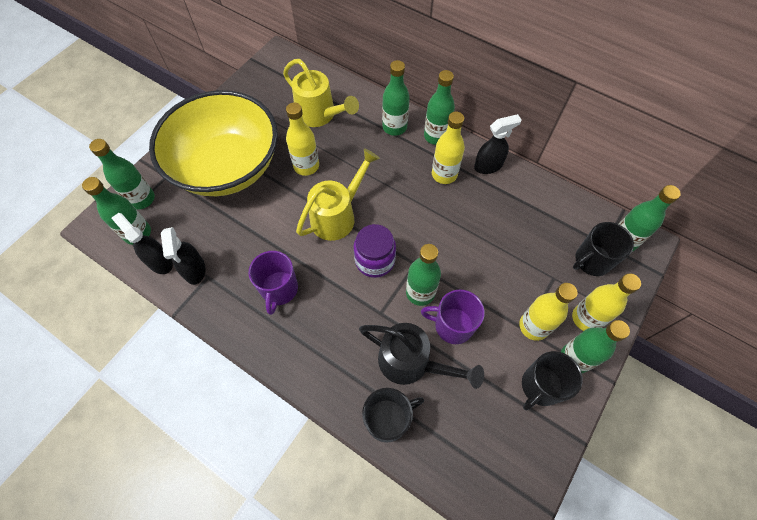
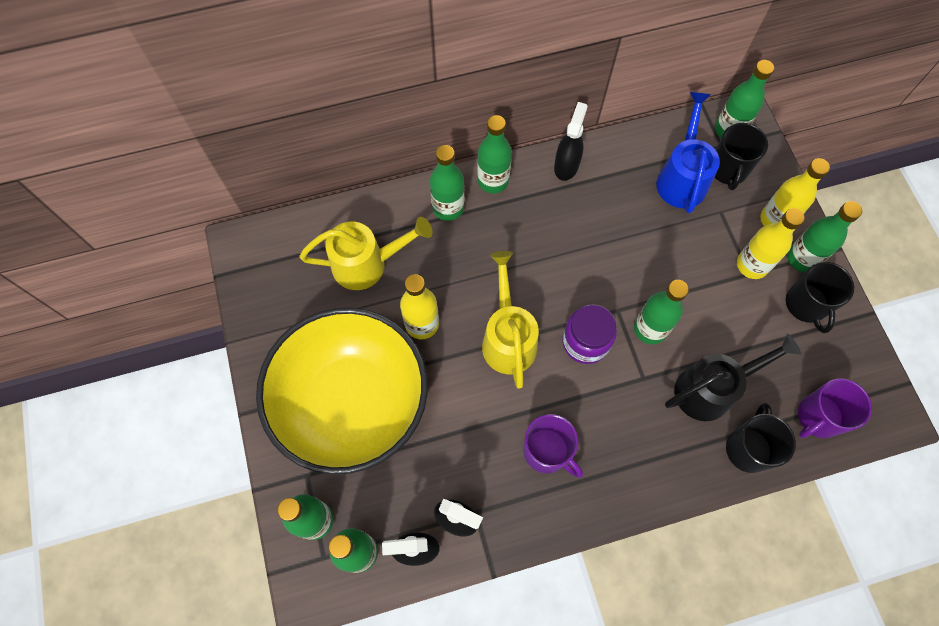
camera: 50 degrees left, 5 degrees up
purple mug [421,290,485,344] -> purple mug moved to [798,378,872,438]
yellow bottle [432,112,465,184] -> none
none -> blue watering can [656,92,720,213]

